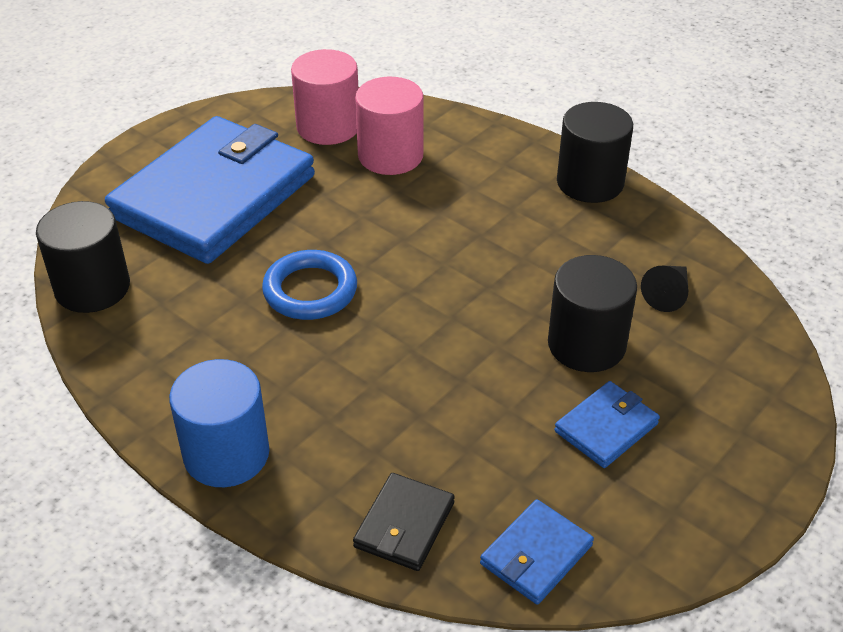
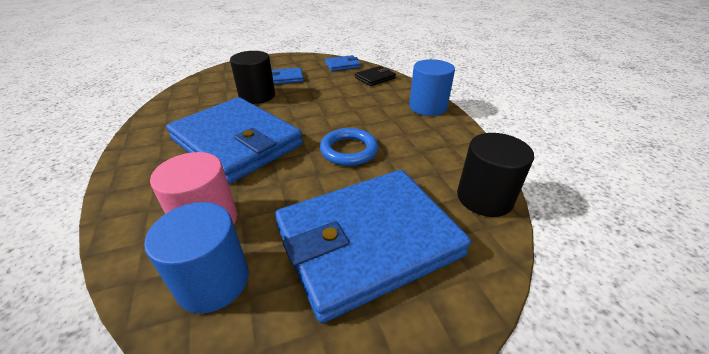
camera: 150 degrees left, 5 degrees down
pink cylinder [291,49,358,145] -> blue cylinder [144,202,249,313]
black cylinder [557,102,633,203] -> none
black cone [641,266,688,312] -> none
none -> blue wallet [166,97,303,184]

